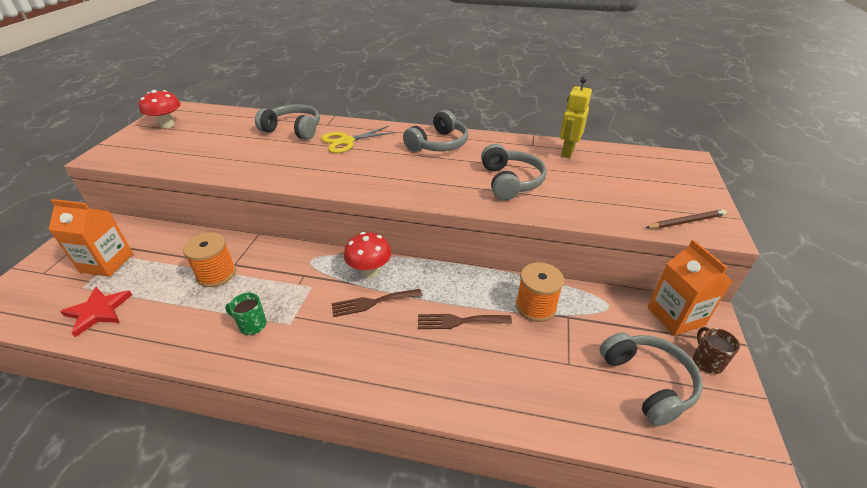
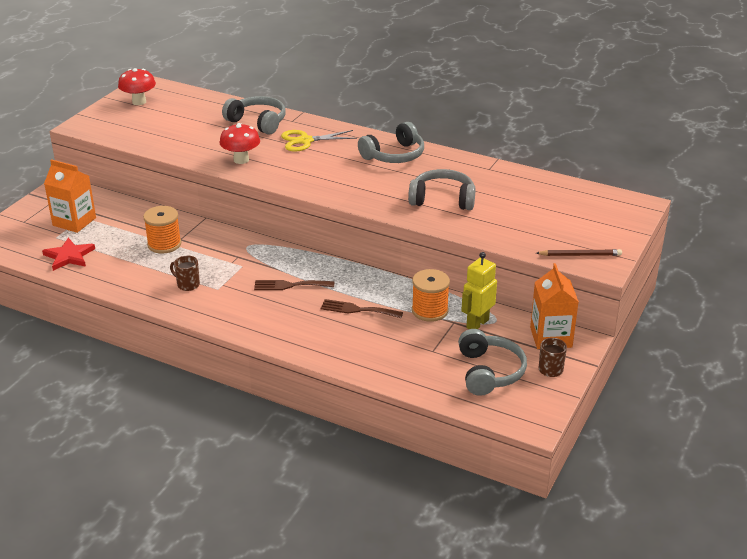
camera: 15 degrees right, 5 degrees down
green mug [225,293,267,335] -> brown mug [170,256,200,291]
red mushroom [344,232,391,278] -> red mushroom moved to [219,123,260,164]
grey headphones [481,144,547,200] -> grey headphones turned 90 degrees counterclockwise [408,169,476,210]
yellow robot [560,77,592,158] -> yellow robot moved to [461,252,497,329]

